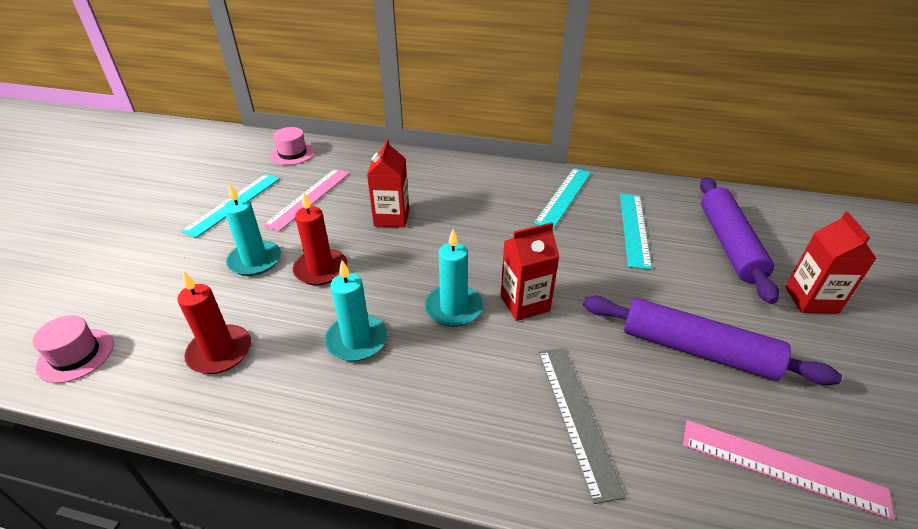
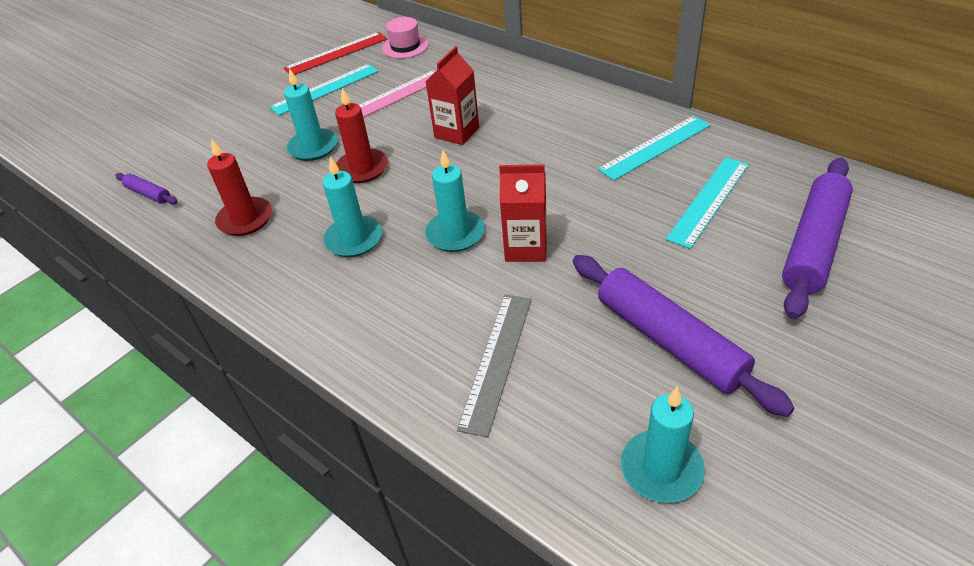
camera: 30 degrees right, 5 degrees up
pink hat [32,315,114,383] -> purple rolling pin [115,173,178,205]
pink ruler [683,420,894,520] -> turquoise candle [621,387,705,503]
red carton [785,212,876,314] -> none
none -> red ruler [284,32,387,75]

